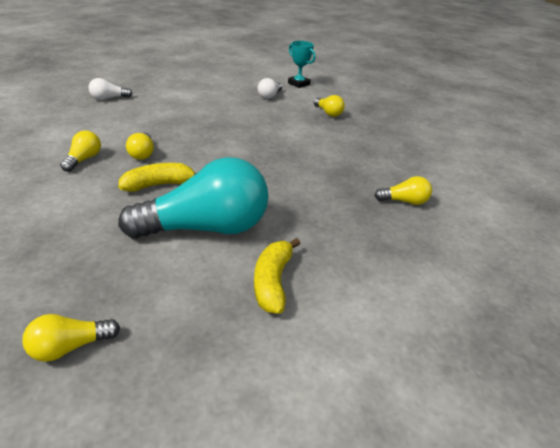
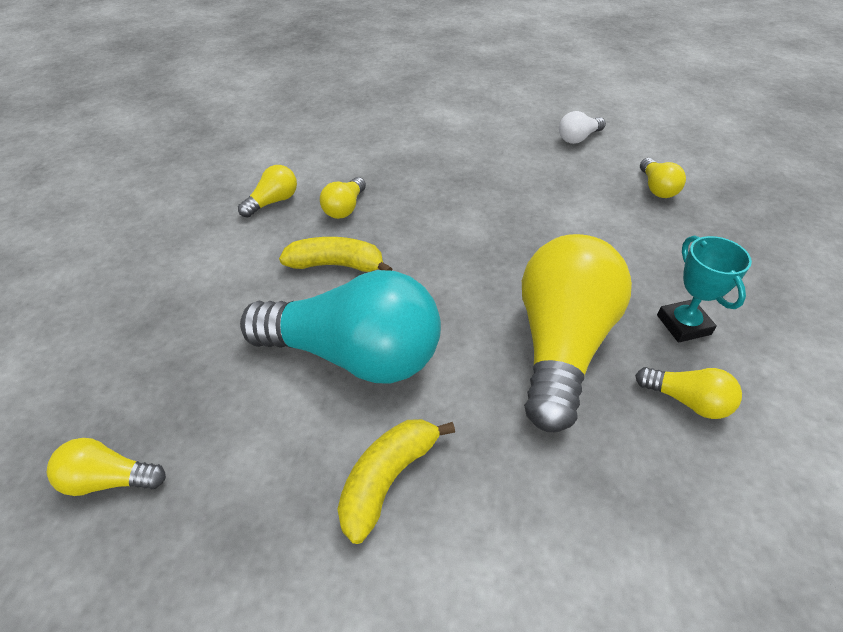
camera: 30 degrees right, 10 degrees up
white light bulb [89,78,133,100] -> none
turquoise trophy [288,41,316,88] -> turquoise trophy moved to [657,235,752,343]
none -> yellow light bulb [522,234,632,432]

